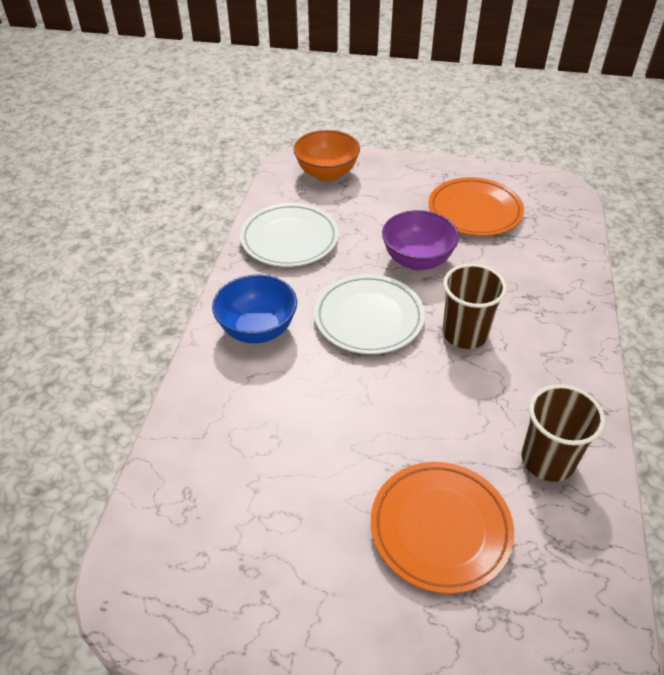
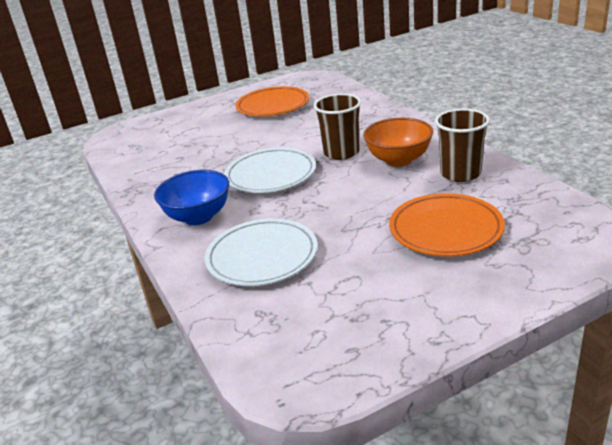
camera: 35 degrees left, 15 degrees down
white plate [240,203,339,267] -> white plate moved to [205,218,318,286]
orange bowl [293,130,360,181] -> orange bowl moved to [363,118,433,167]
purple bowl [382,210,459,270] -> none

